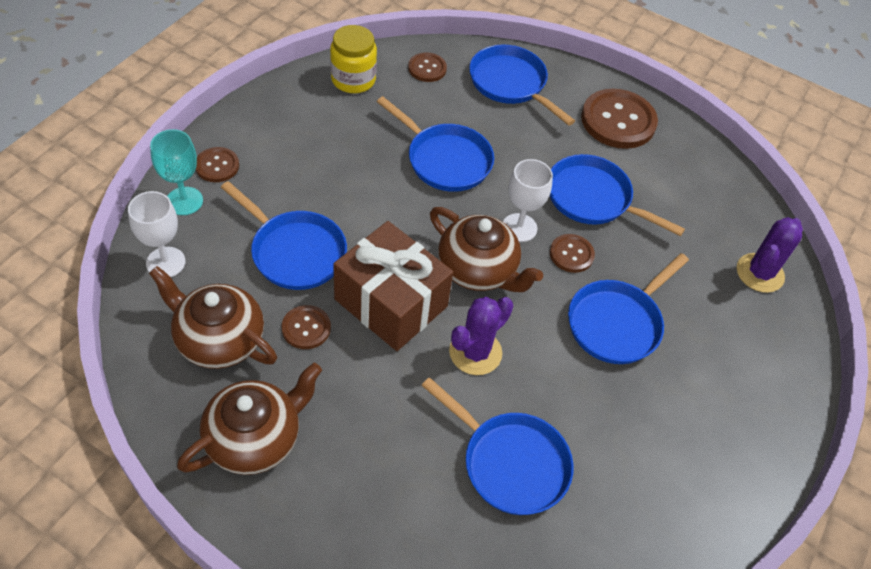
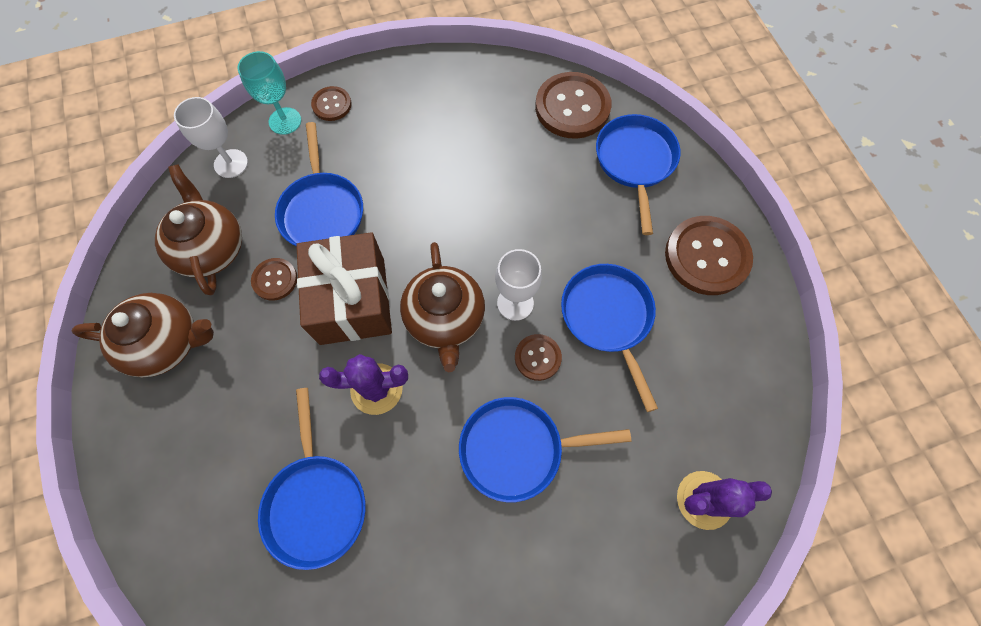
camera: 45 degrees right, 15 degrees up
yellow jar [330,25,377,93] -> none
blue pan [377,96,494,192] -> none
brown button [408,52,447,82] -> brown button [535,72,612,139], size x1.91

